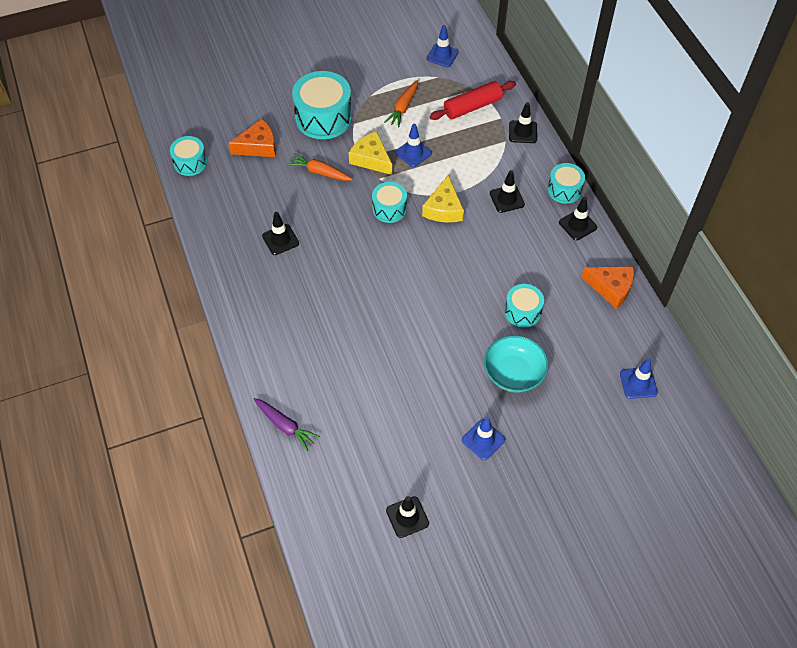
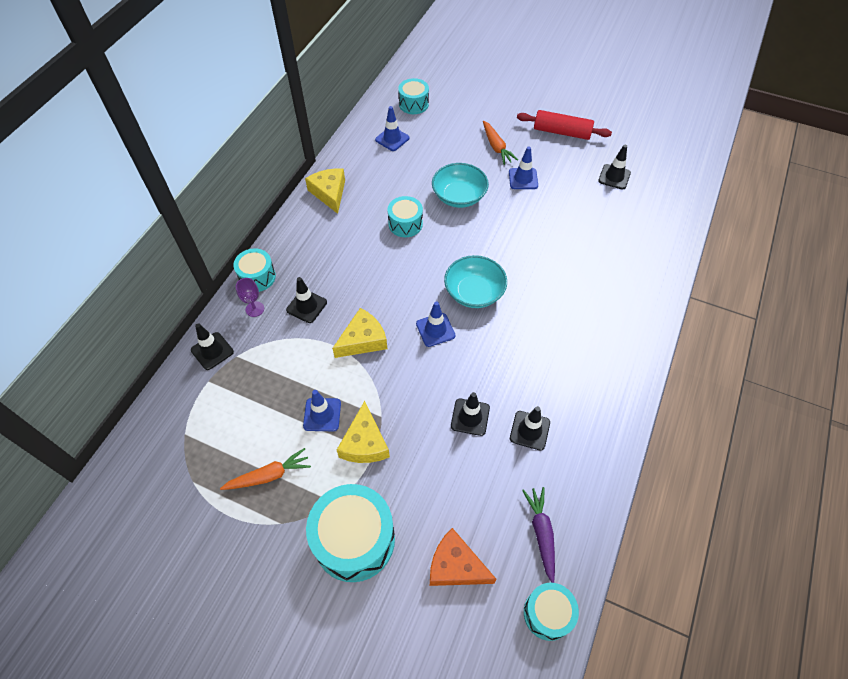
camera: 135 degrees left, 0 degrees up
purple carrot [254,398,320,451] -> purple carrot moved to [522,487,555,583]
orange carrot [287,153,353,181] -> orange carrot moved to [483,120,518,165]
turquoise drum [372,182,407,223] -> turquoise drum moved to [398,78,429,114]
blue traffic cone [426,25,459,67] -> blue traffic cone moved to [416,301,455,347]
red rolling pin [430,81,516,120] -> red rolling pin moved to [517,110,612,140]
black traffic cone [559,197,597,241] -> black traffic cone moved to [451,392,490,436]
orange cheese [581,266,634,309] -> yellow cheese [305,168,345,214]
none -> purple goblet [236,278,264,317]
none -> turquoise bowl [444,255,507,308]

